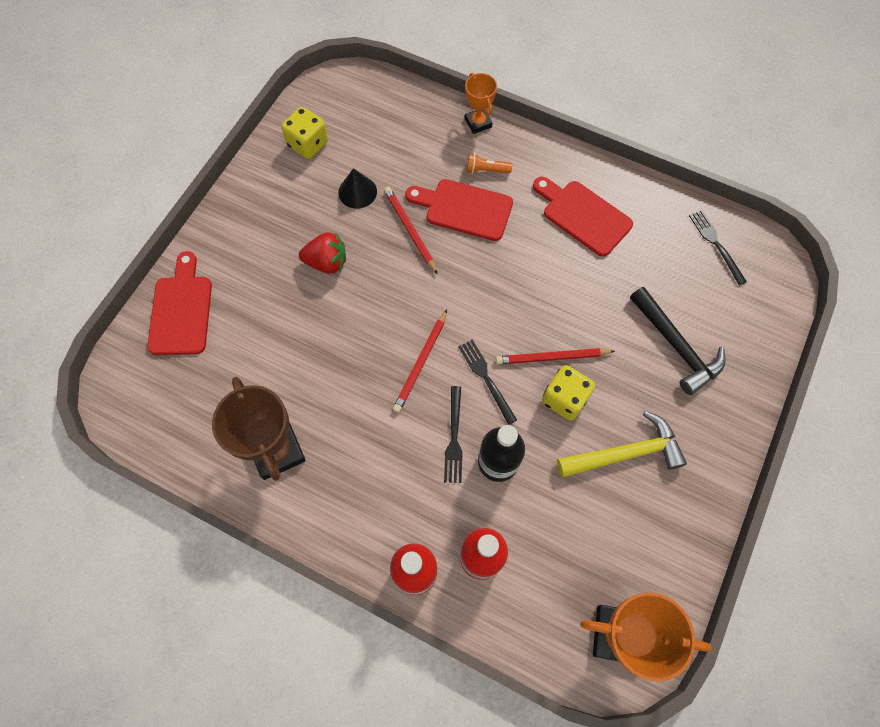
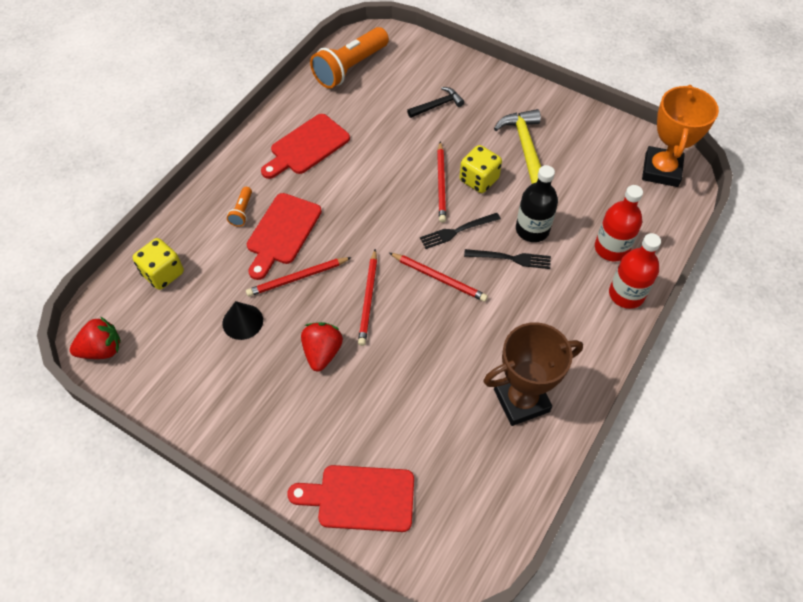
camera: 85 degrees left, 10 degrees down
yellow dice [281,107,328,159] -> yellow dice moved to [133,238,184,290]
orange trophy [465,73,497,134] -> none
black hammer [630,287,726,395] -> black hammer [407,87,464,118], size x0.61
black fork [689,210,747,285] -> orange flashlight [310,27,389,89]
none -> red strawberry [70,317,121,359]
none -> red pencil [358,249,377,346]

